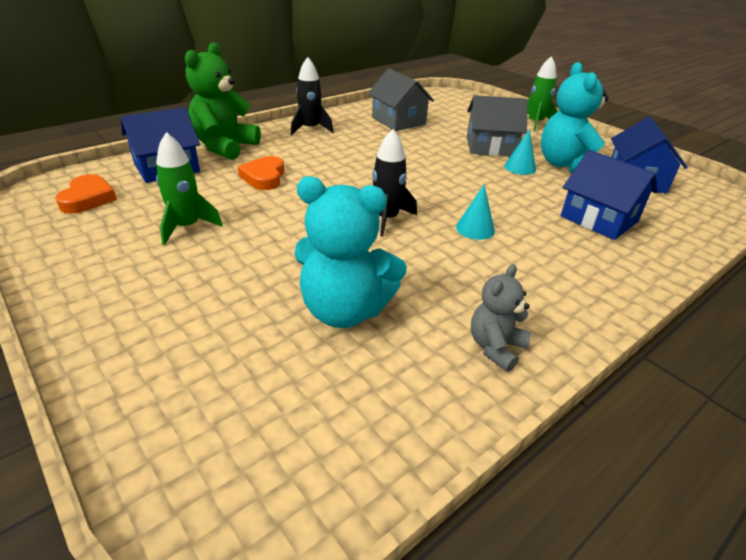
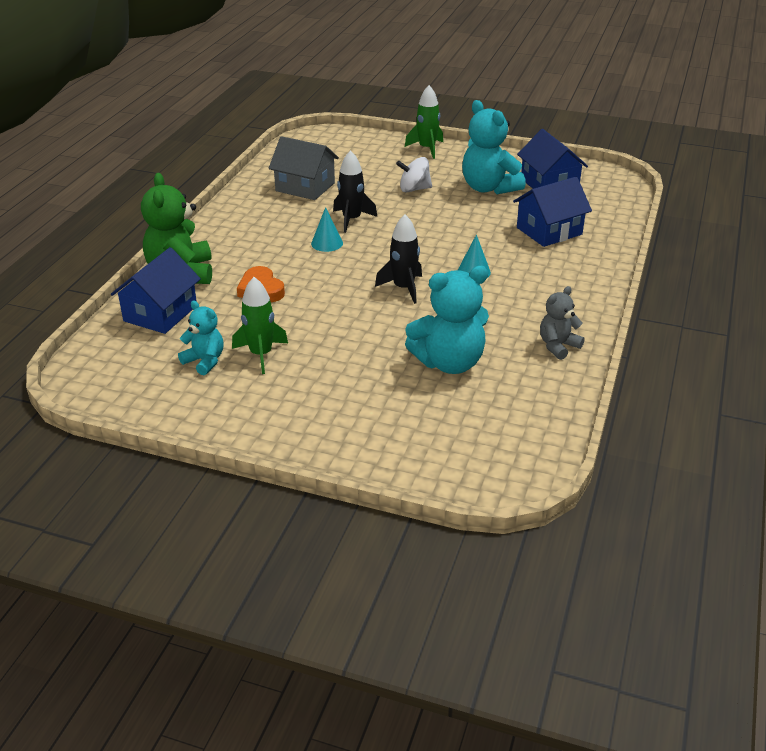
camera: 30 degrees left, 0 degrees up
orange heart [55,174,117,214] -> none
black rocket [291,57,333,135] -> black rocket moved to [333,150,377,233]
grey house [467,95,528,156] -> white spinning top [396,157,432,192]
grey teddy bear [471,264,531,372] -> grey teddy bear turned 45 degrees clockwise [540,286,585,360]
turquoise cone [504,129,536,175] -> turquoise cone moved to [311,207,343,252]
blue house [561,150,657,240] -> blue house turned 45 degrees counterclockwise [513,177,592,247]
none -> turquoise teddy bear [178,301,223,375]

